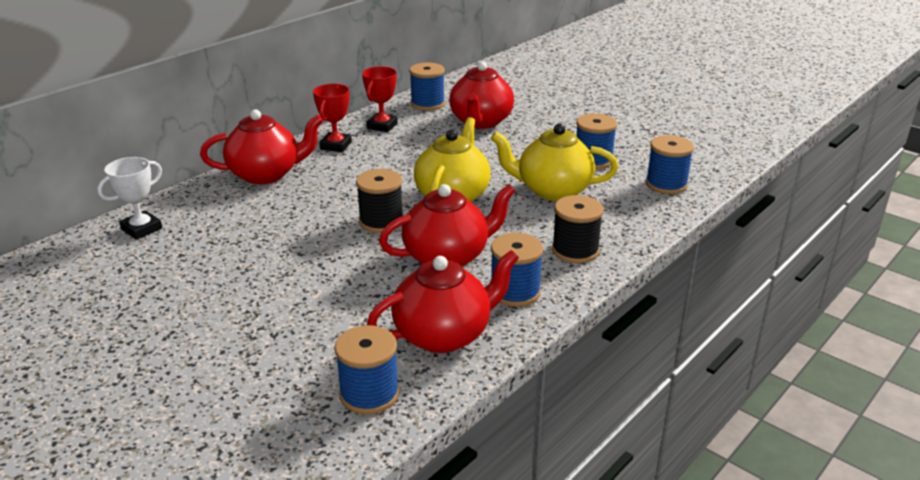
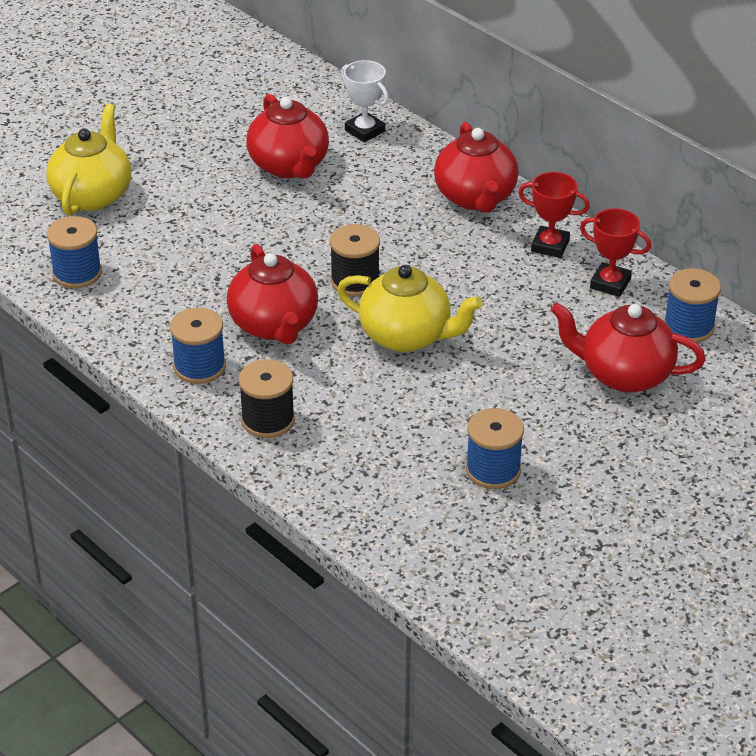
camera: 95 degrees right, 10 degrees up
red teapot [367,250,519,353] -> red teapot moved to [246,94,329,179]
yellow teapot [491,123,618,201] -> yellow teapot moved to [46,104,131,216]
blue spool [646,135,694,194] -> none

